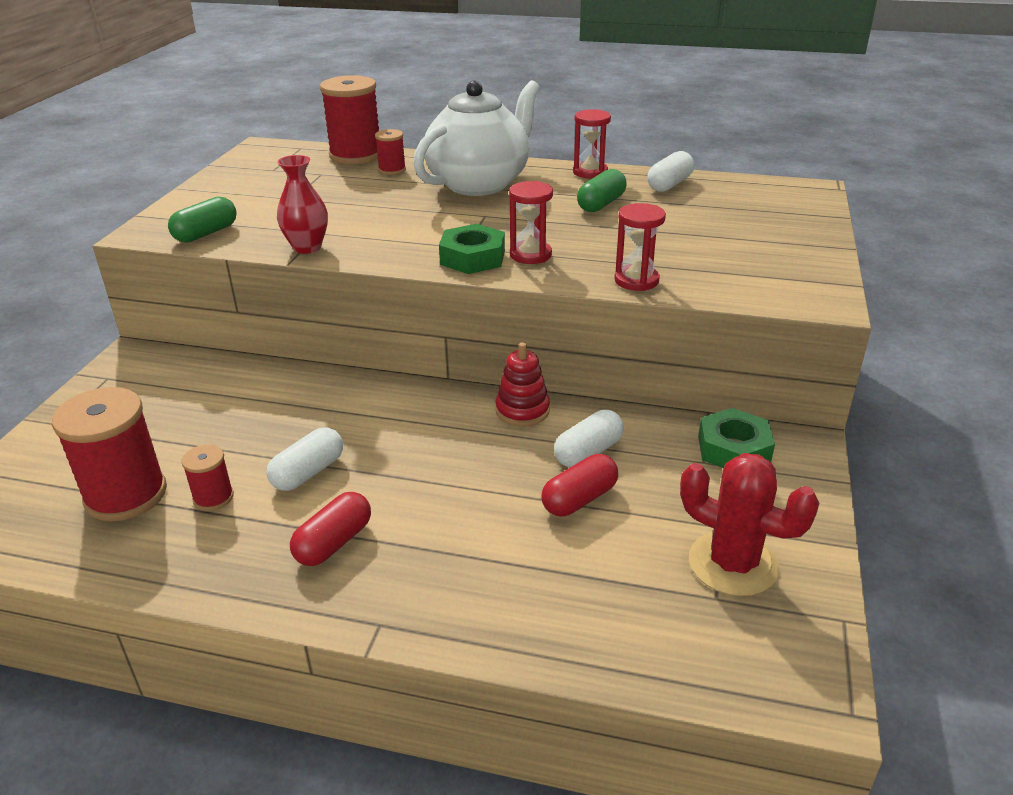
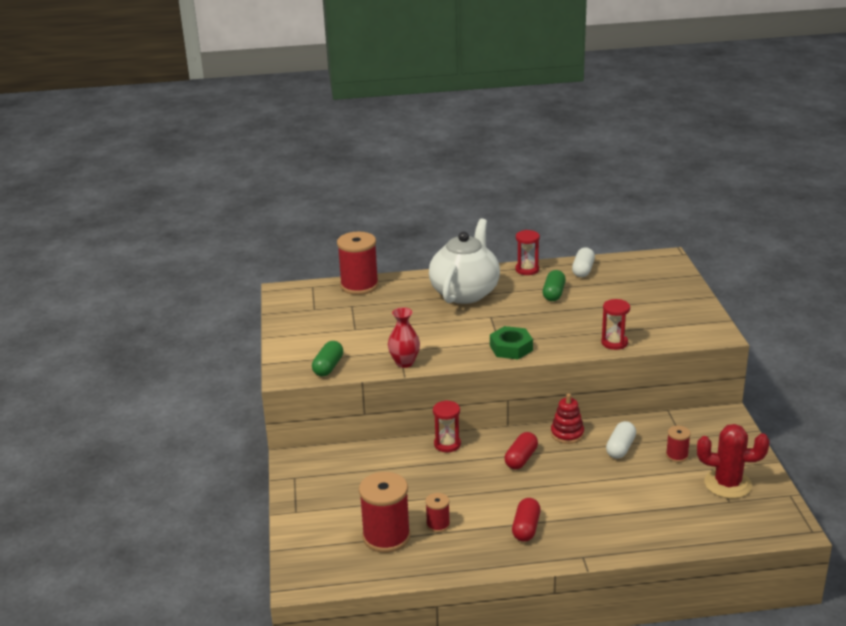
camera: 20 degrees left, 5 degrees down
white capsule [267,427,343,491] -> none
red spool [375,129,406,175] -> red spool moved to [666,426,691,462]
red hourglass [509,181,553,264] -> red hourglass moved to [433,400,461,452]
red capsule [541,454,618,516] -> red capsule moved to [504,432,538,469]
green nut [698,408,775,468] -> none

